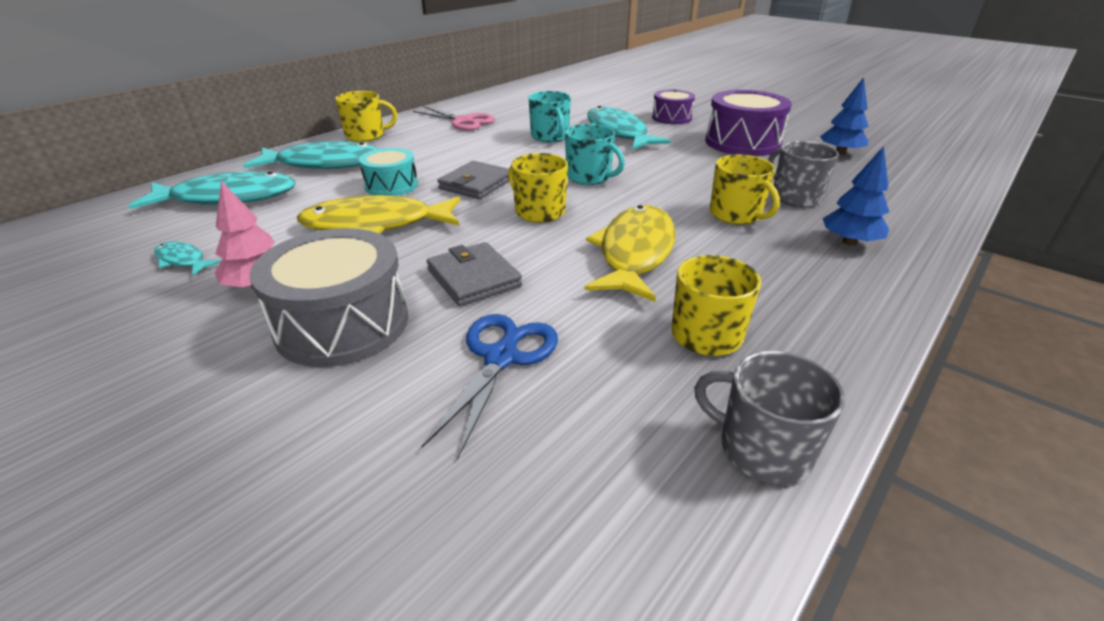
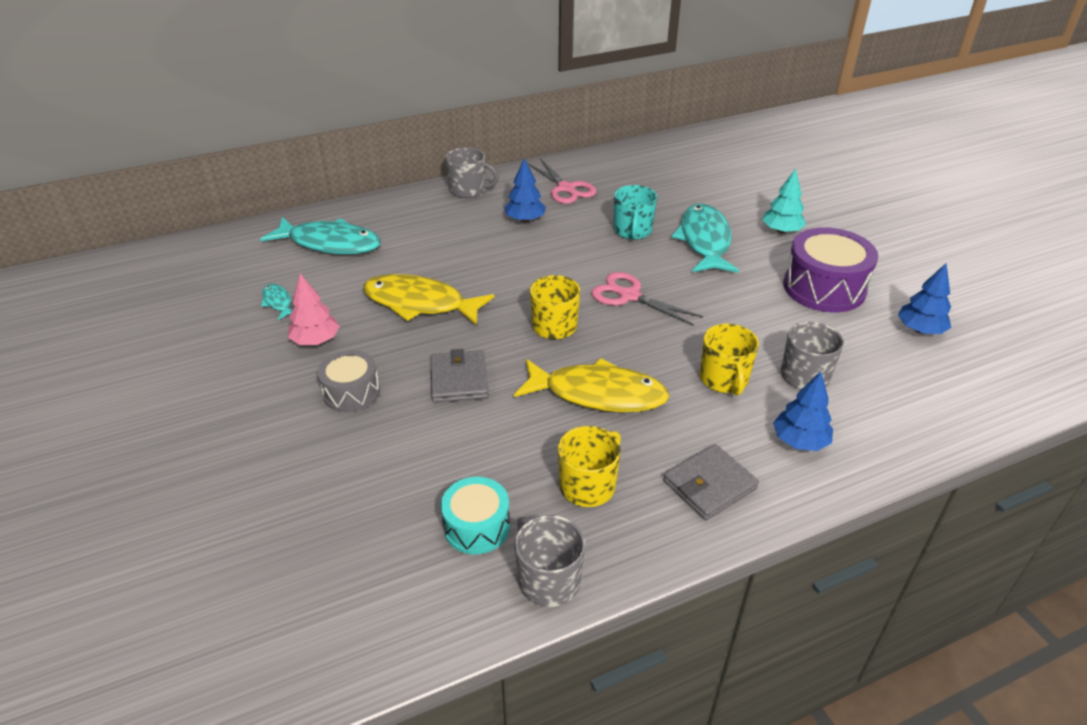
camera: 25 degrees right, 5 degrees up
turquoise fish [243,141,379,169] -> none
grey drum [250,228,408,367] -> grey drum [317,350,380,412], size x0.60
yellow mug [335,91,397,142] -> grey mug [445,147,499,198]
turquoise drum [359,148,418,196] -> turquoise drum moved to [441,477,510,554]
blue scissors [422,314,558,460] -> none
grey wallet [437,161,509,199] -> grey wallet moved to [663,444,759,520]
turquoise mug [565,124,625,185] -> pink scissors [591,272,703,326]
yellow fish [584,205,676,302] -> yellow fish turned 60 degrees clockwise [514,358,670,412]
purple drum [652,89,695,124] -> turquoise tree [762,169,806,234]
none -> blue tree [504,158,546,222]

